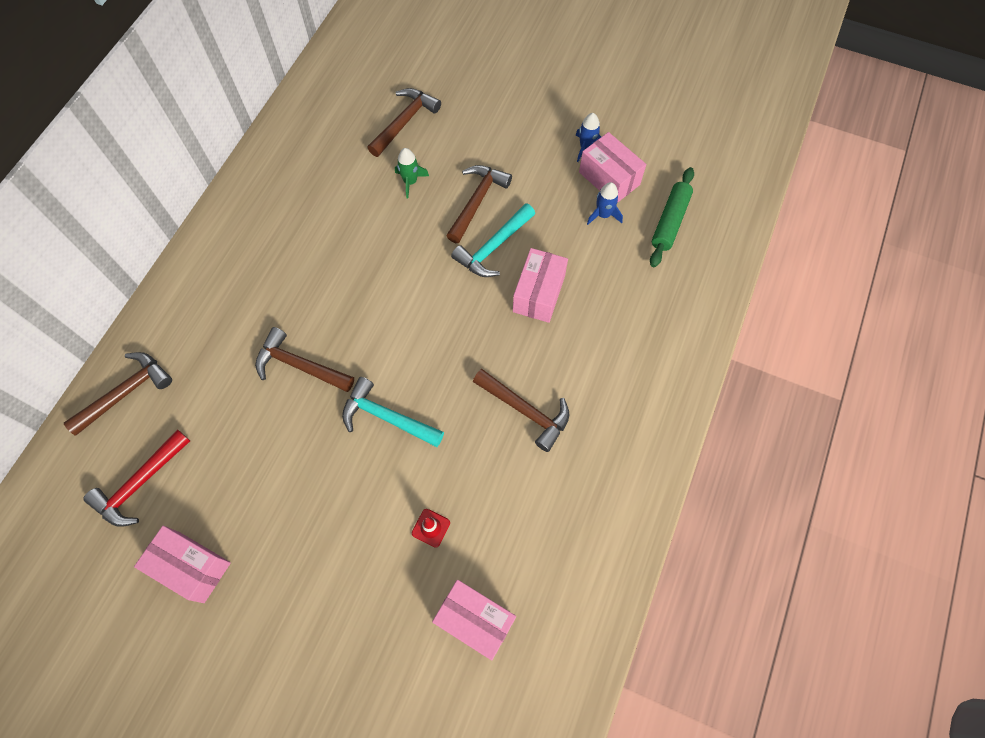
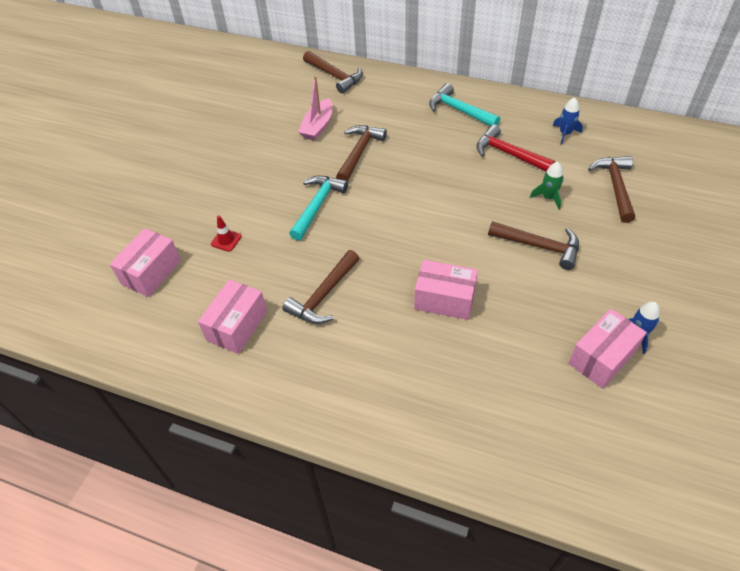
camera: 90 degrees right, 15 degrees down
red hammer [83,430,190,527] -> red hammer moved to [476,124,555,171]
pink box [134,526,231,603] -> pink box moved to [198,279,267,354]
brown hammer [367,88,441,157] -> brown hammer turned 120 degrees counterclockwise [588,156,635,223]
turquoise hammer [451,203,535,277] -> turquoise hammer moved to [429,83,500,126]
blue rocket [587,182,623,225] -> blue rocket moved to [553,97,583,145]
green rolling pin [650,167,694,267] -> none
none -> pink boat [298,76,333,141]

